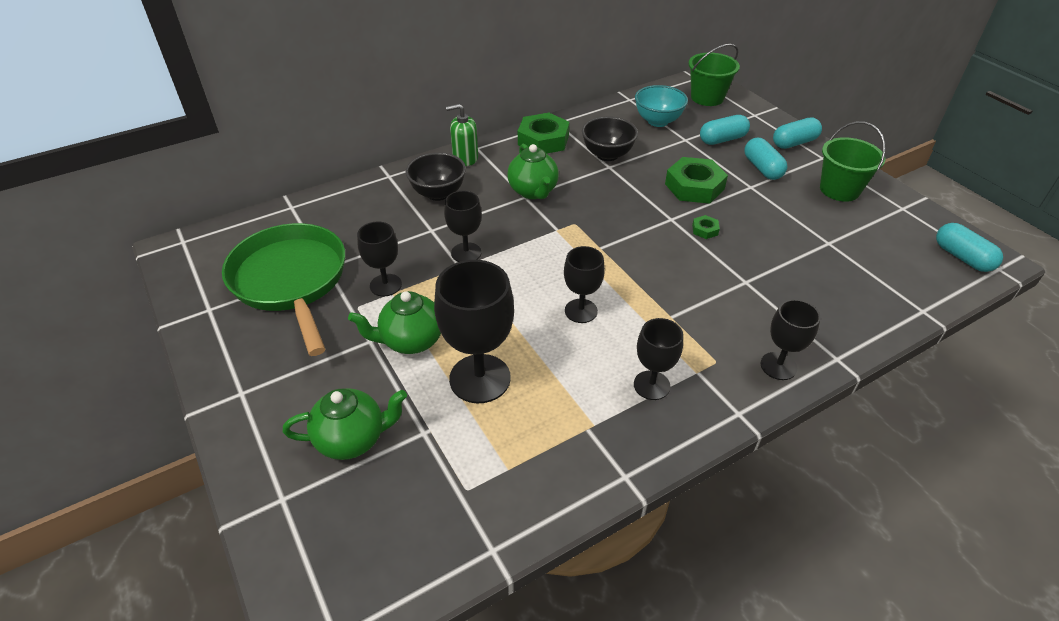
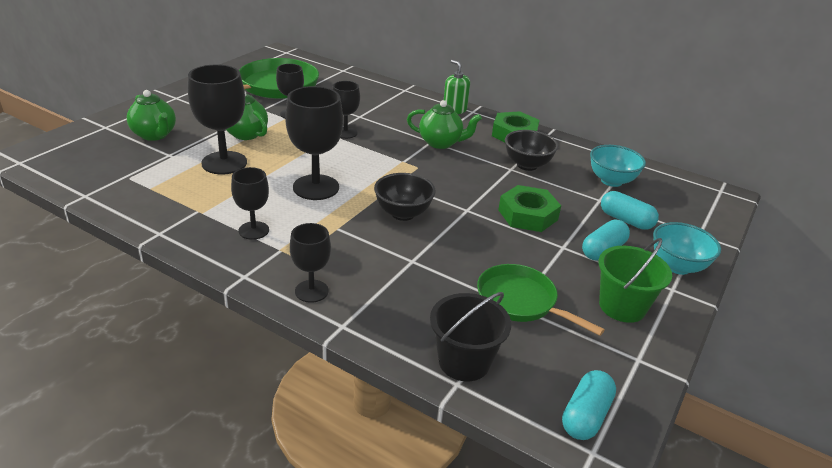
camera: 60 degrees right, 10 degrees down
black bowl [406,152,466,201] -> black bowl moved to [374,173,436,221]
green teapot [507,144,559,199] -> green teapot turned 120 degrees counterclockwise [407,100,482,149]
black goblet [564,246,605,323] -> black goblet [285,86,343,200], size x1.69
green bucket [688,44,740,106] -> none
green nut [692,215,720,239] -> none
turquoise capsule [773,118,822,149] -> turquoise bowl [653,222,721,275]
none -> black bucket [430,292,511,381]
none -> green pan [477,264,605,336]

